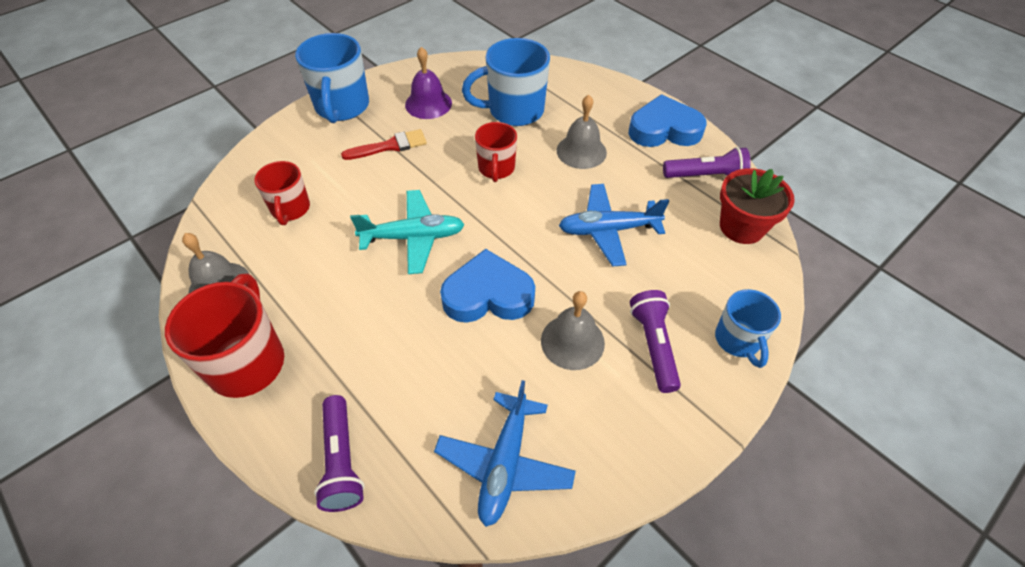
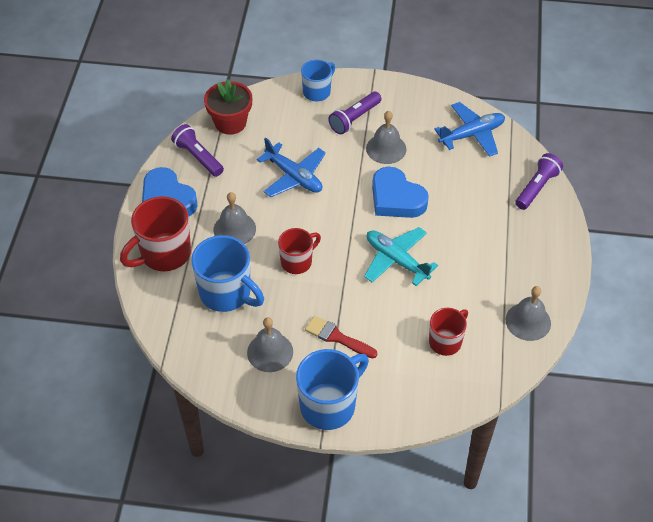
camera: 130 degrees left, 0 degrees up
red mug [165,274,284,398] -> red mug moved to [120,196,191,271]
purple bell [405,47,452,119] -> grey bell [247,317,293,372]

